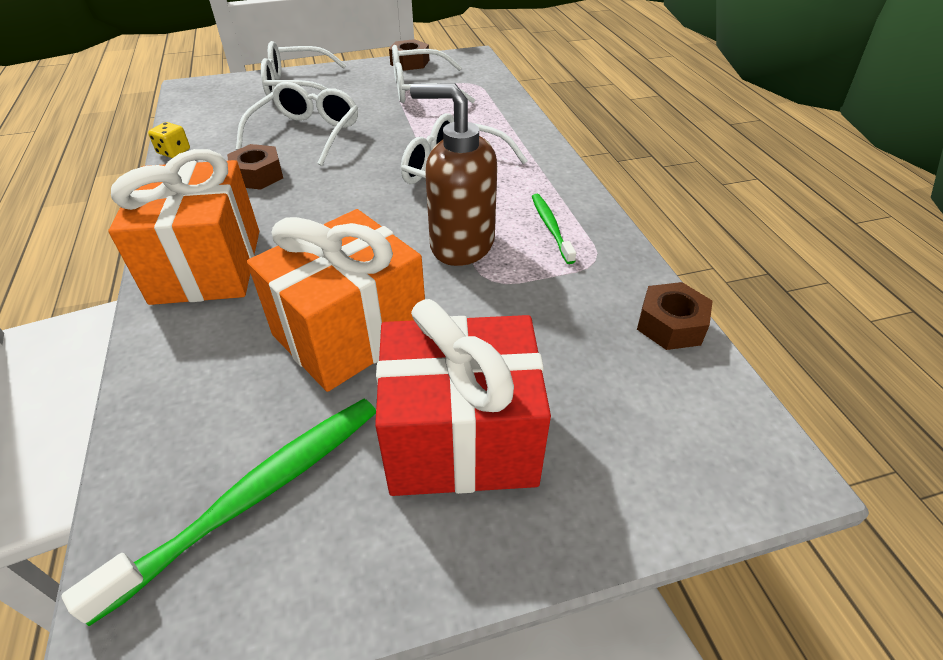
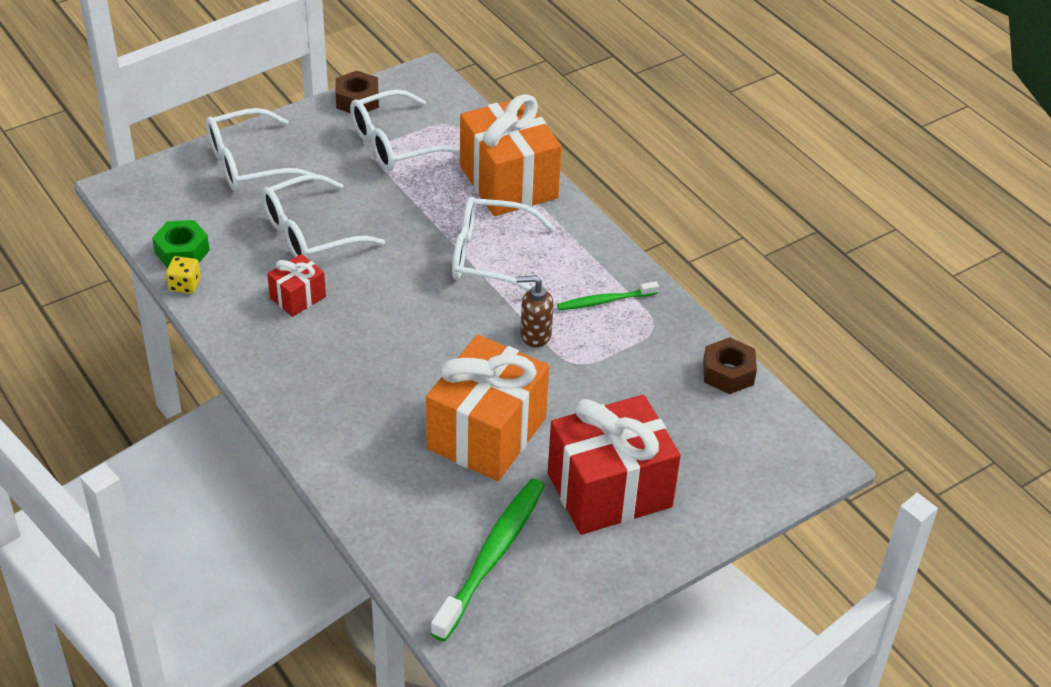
camera: 20 degrees left, 0 degrees up
orange gift [108,149,259,305] -> orange gift moved to [460,94,562,216]
brown nut [227,144,283,190] -> red gift [267,254,326,317]
white glasses [236,82,358,166] -> white glasses turned 120 degrees counterclockwise [262,174,385,259]
brown soap dispenser [410,84,497,266] -> brown soap dispenser [516,276,553,347], size x0.55
green toothbrush [532,194,576,264] -> green toothbrush turned 75 degrees counterclockwise [557,281,659,310]
none -> green nut [152,220,210,268]

